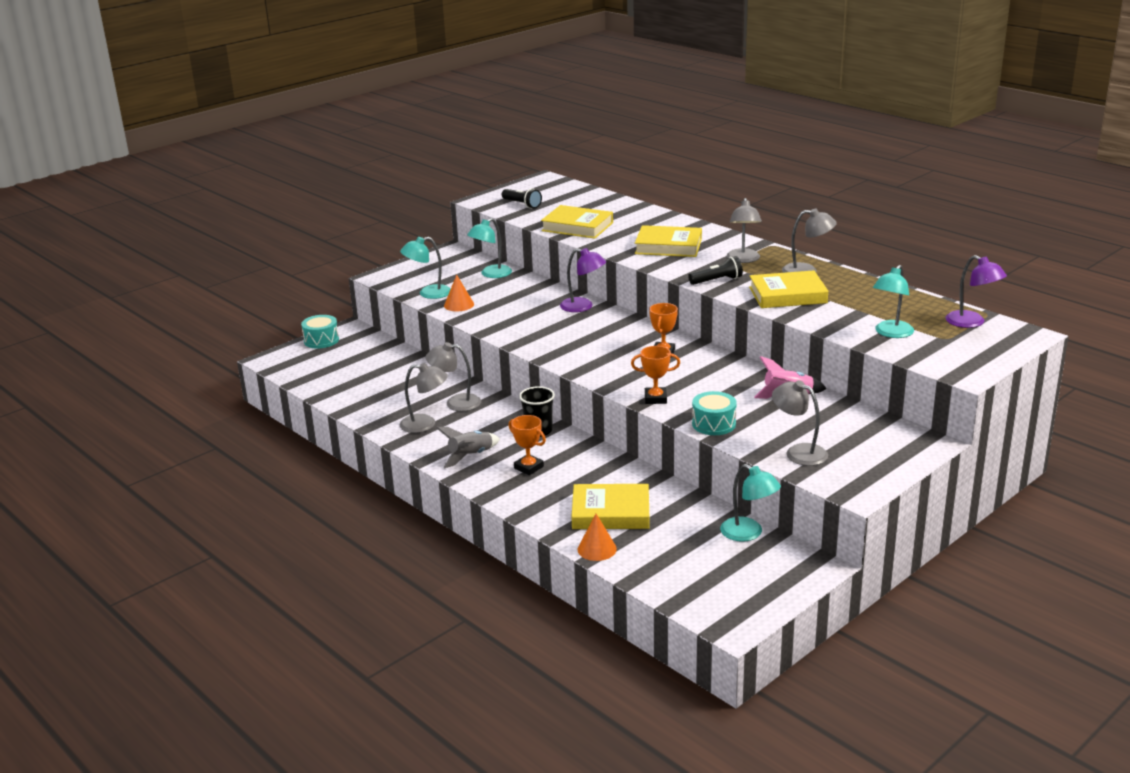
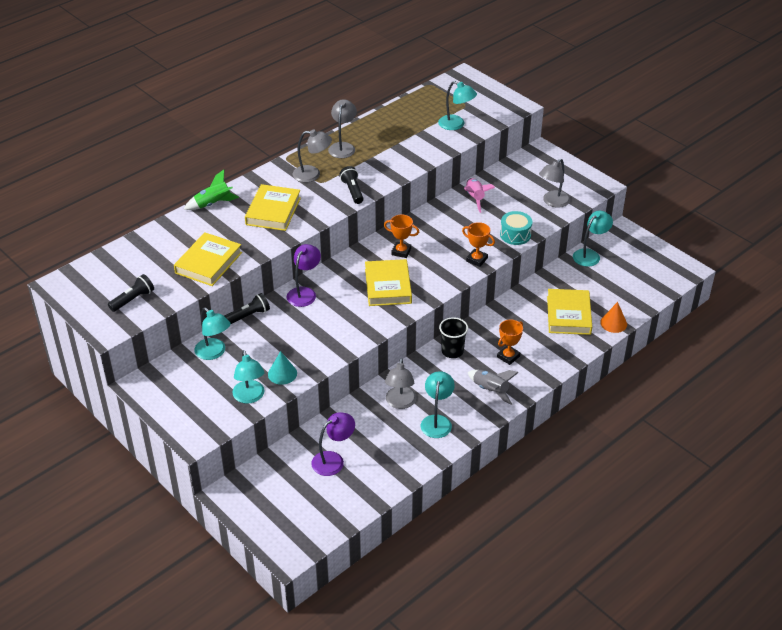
camera: 90 degrees left, 15 degrees up
turquoise drum [301,315,339,349] -> none
grey lamp [400,363,448,433] -> turquoise lamp [421,371,455,438]
orange cone [444,274,474,311] -> turquoise cone [268,351,297,385]
orange trophy [631,346,680,404] -> orange trophy turned 60 degrees counterclockwise [462,222,495,267]
yellow book [749,270,828,308] -> yellow book moved to [365,259,412,306]
purple lamp [946,255,1007,328] -> purple lamp moved to [311,412,355,476]
none -> green rocket [184,170,239,210]
none -> black flashlight [224,293,270,324]

